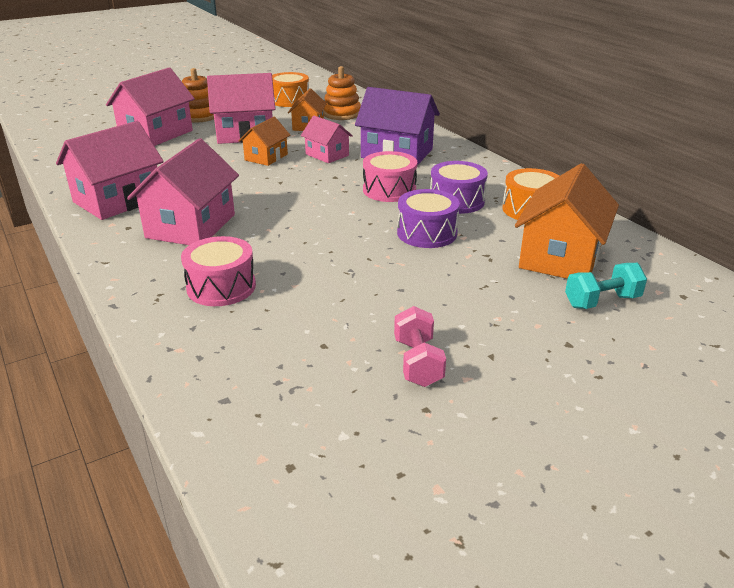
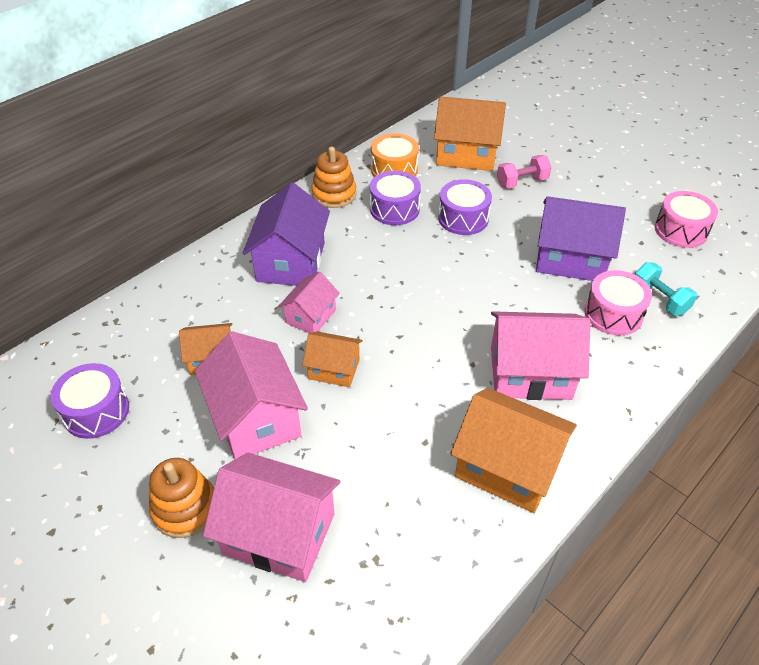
camera: 105 degrees left, 15 degrees up
pink house [56,121,164,220] -> orange house [450,388,577,513]
orange drum [272,72,309,107] -> purple drum [51,363,129,439]
orange stacking toy [324,66,361,120] -> orange stacking toy moved to [311,147,356,208]
pink drum [363,151,417,202] -> pink drum moved to [655,191,718,248]
pink dumbbell [394,306,446,387] -> pink dumbbell moved to [497,155,552,189]
turquoise dumbbell [565,263,647,309] -> turquoise dumbbell moved to [635,262,697,316]
none -> purple house [536,196,626,281]

